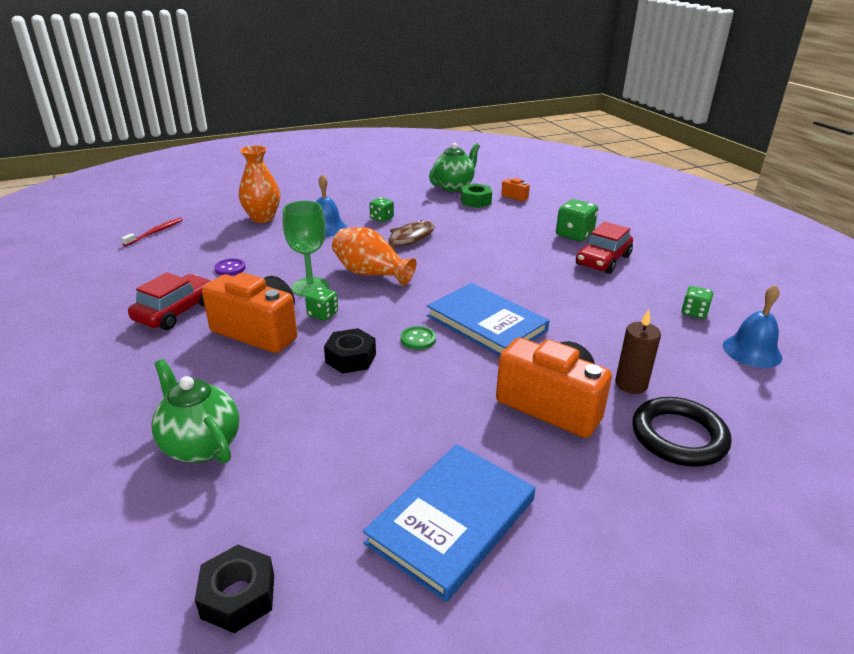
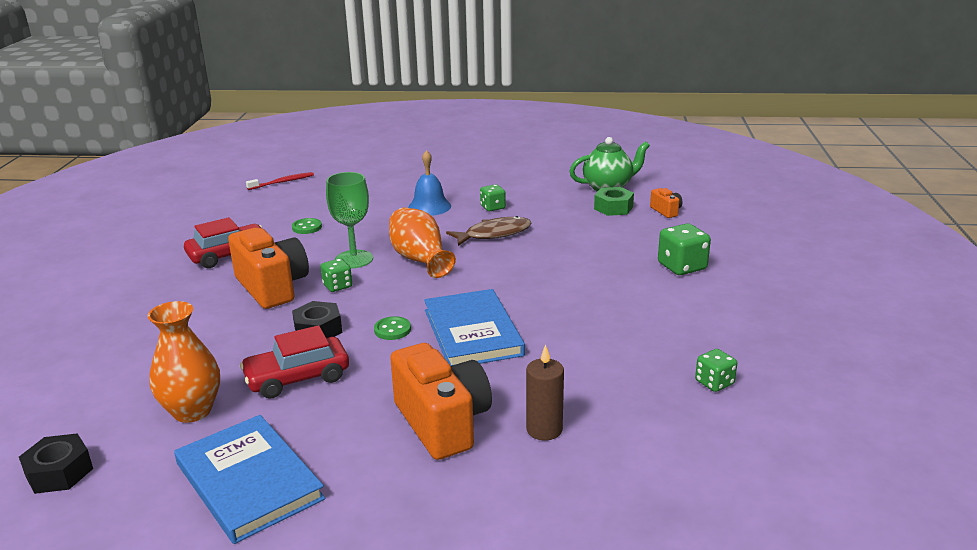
camera: 30 degrees right, 5 degrees down
green teapot [151,359,239,463] -> none
purple button [214,259,246,276] -> green button [292,218,322,234]
orange vase [239,146,280,223] -> orange vase moved to [147,301,220,423]
blue book [363,444,535,602] -> blue book turned 75 degrees clockwise [174,415,325,544]
red car [576,222,633,274] -> red car moved to [240,325,349,399]
black ring [632,397,731,467] -> none
blue bell [723,285,782,368] -> none

